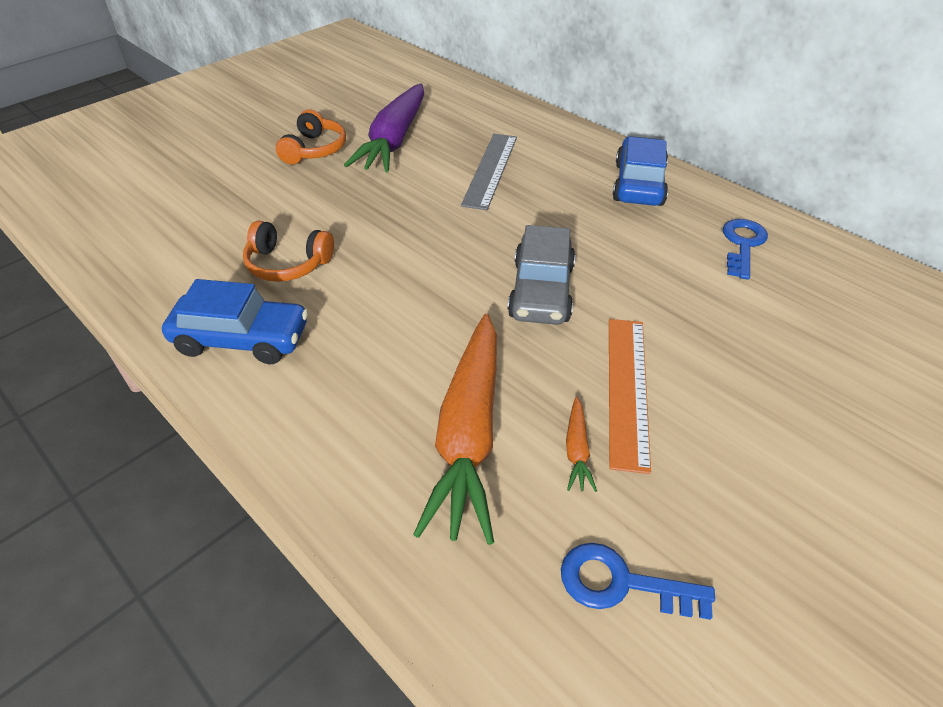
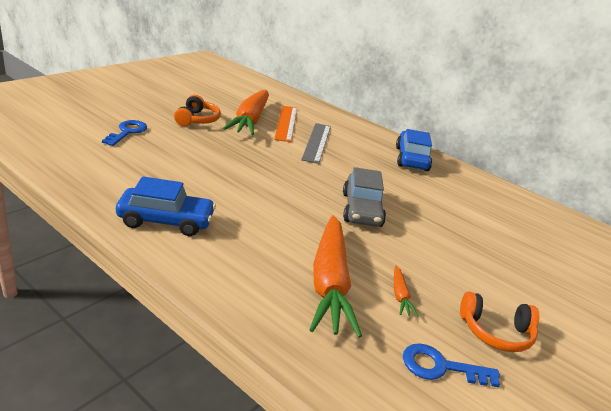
camera: 10 degrees left, 15 degrees down
orange headphones [243,220,334,282] -> orange headphones moved to [460,292,540,352]
purple carrot [344,84,424,173] -> orange carrot [223,90,269,135]
orange ruler [609,319,651,474] -> orange ruler moved to [274,106,297,142]
blue key [723,219,768,280] -> blue key moved to [102,120,147,146]

